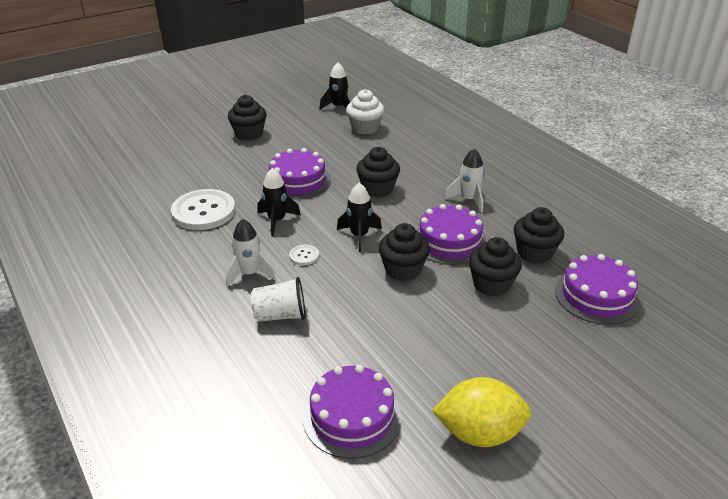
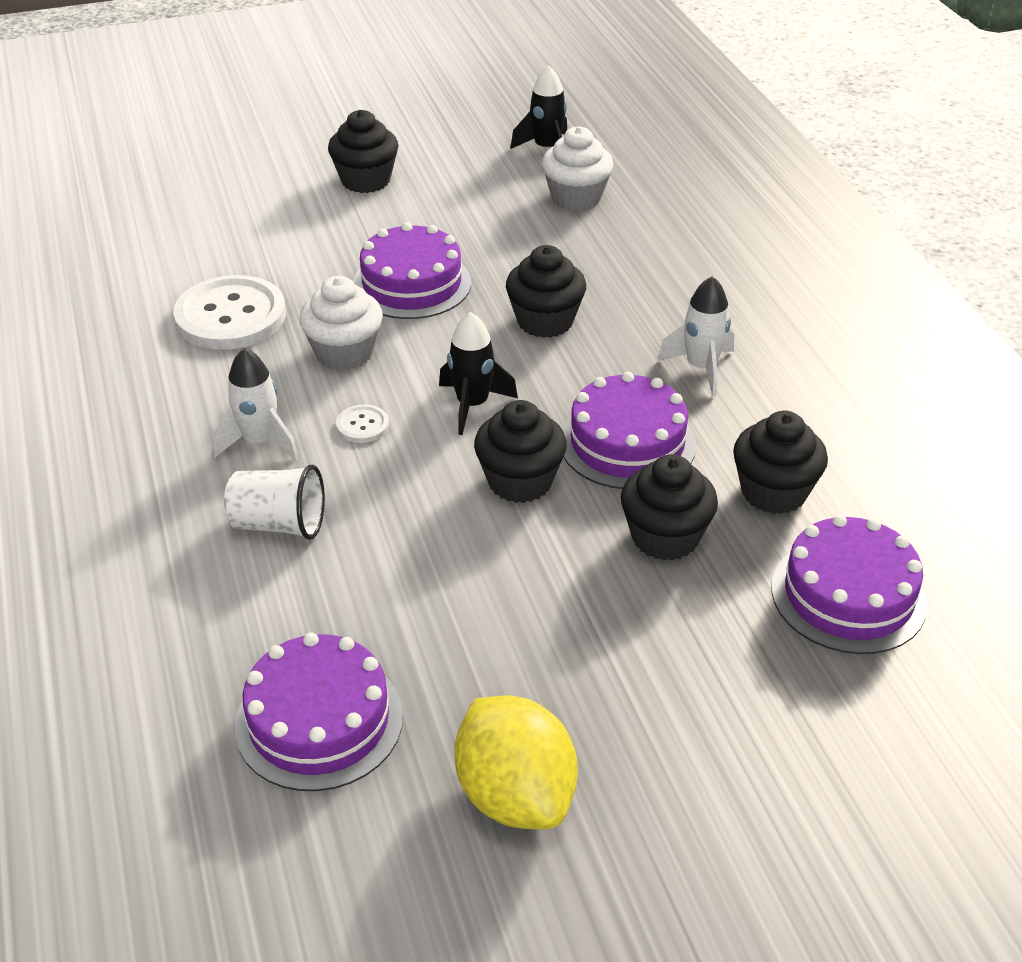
camera: 15 degrees right, 5 degrees up
black rocket [258,168,301,236] -> white cupcake [299,276,383,371]
yellow lemon [432,377,531,447] -> yellow lemon turned 45 degrees clockwise [454,695,578,829]

